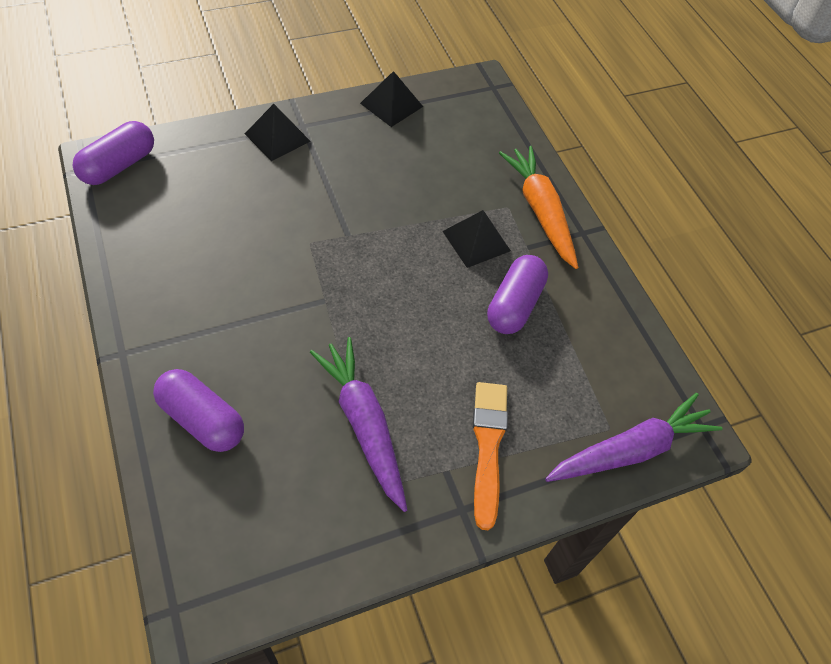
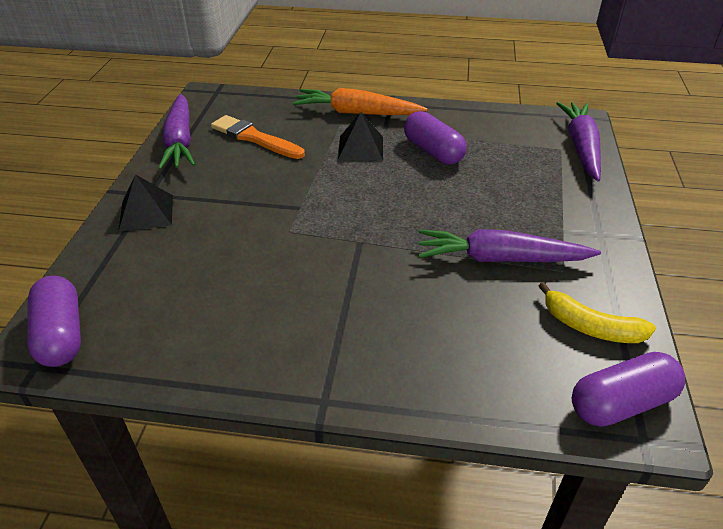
camera: 55 degrees left, 15 degrees down
purple capsule [153,369,244,452] -> purple capsule moved to [572,352,685,427]
black pyramid [360,71,423,127] -> purple carrot [158,94,195,170]
orange brush [473,382,508,530] -> orange brush moved to [211,115,305,159]
none -> yellow banana [538,282,656,343]

